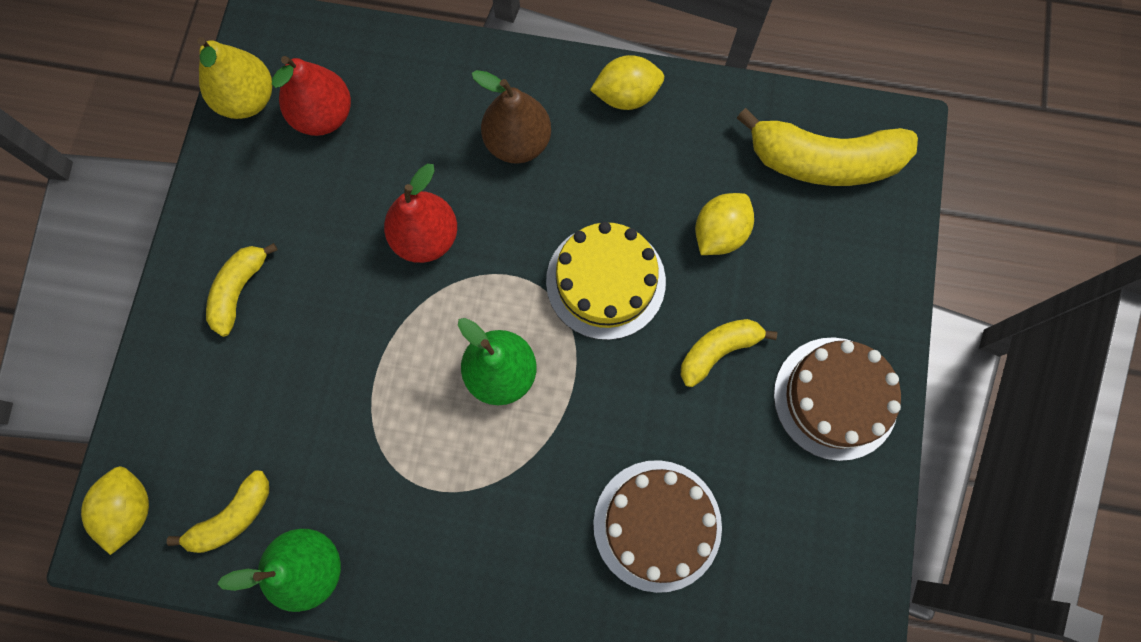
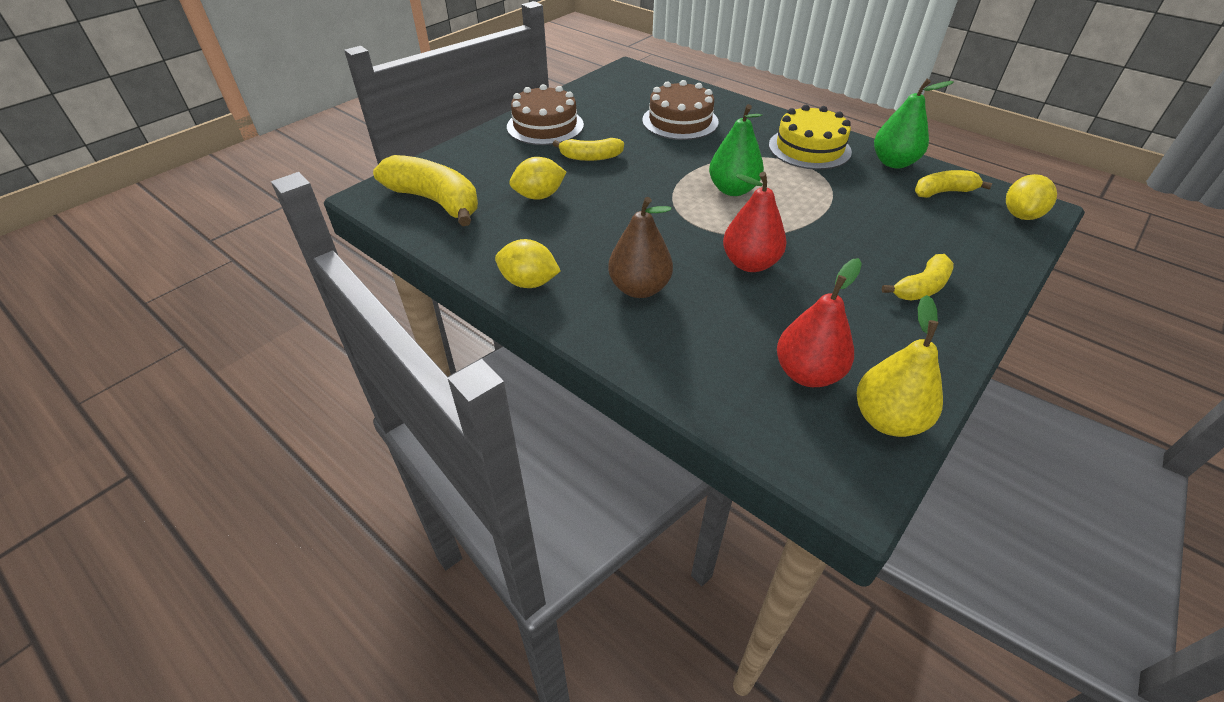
camera: 150 degrees left, 30 degrees down
yellow cake [546,222,666,340] -> yellow cake moved to [769,105,852,170]

